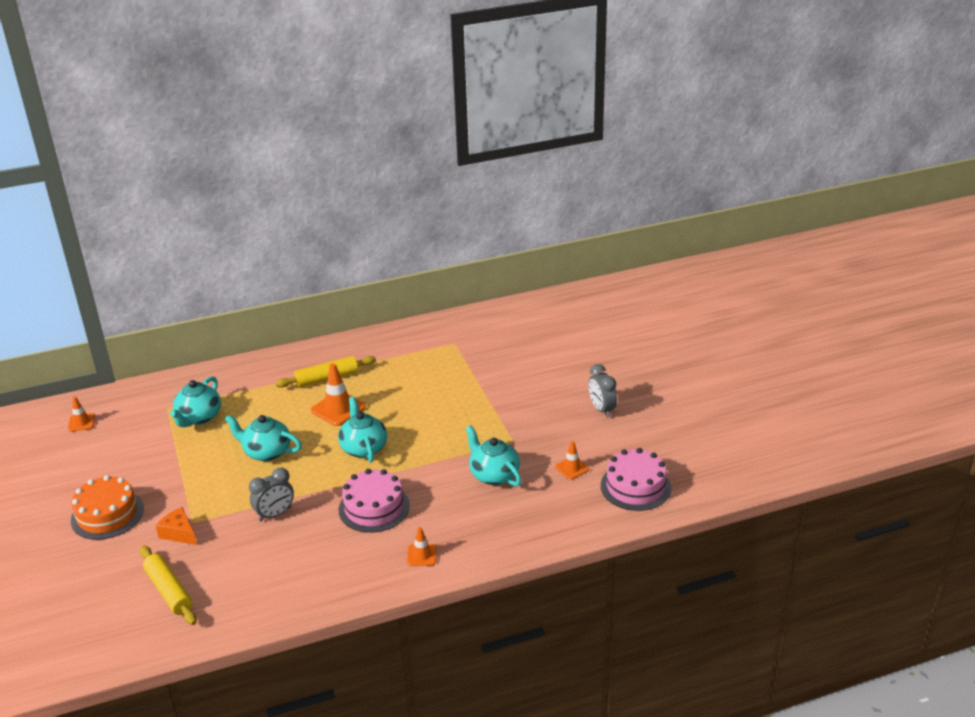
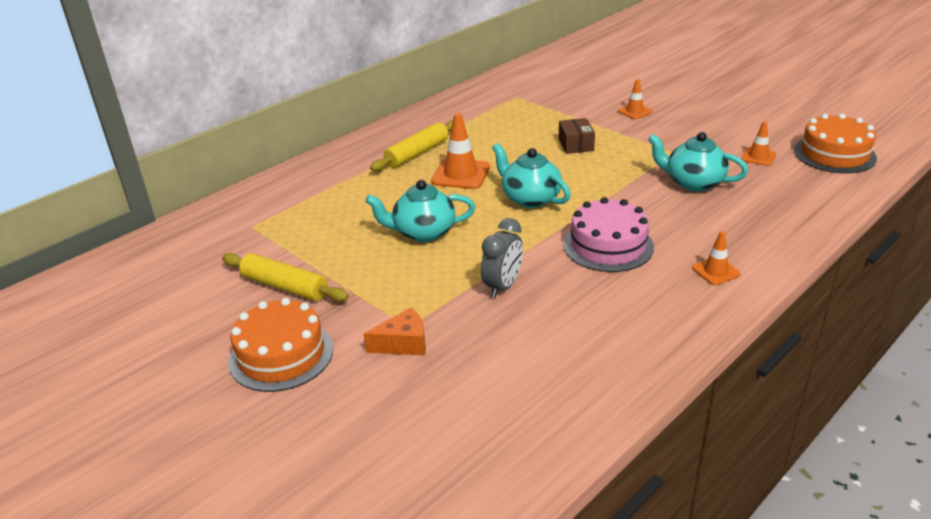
camera: 25 degrees left, 0 degrees up
orange traffic cone [68,396,95,432] -> orange traffic cone moved to [618,79,653,119]
yellow rolling pin [140,545,197,625] -> yellow rolling pin moved to [222,253,349,302]
orange cheese [156,507,197,545] -> orange cheese turned 150 degrees clockwise [364,308,426,355]
turquoise teapot [170,376,221,427] -> none
grey clock [589,364,617,418] -> none
pink cake [601,448,671,511] -> orange cake [794,114,877,173]
none -> brown box [559,118,595,154]

